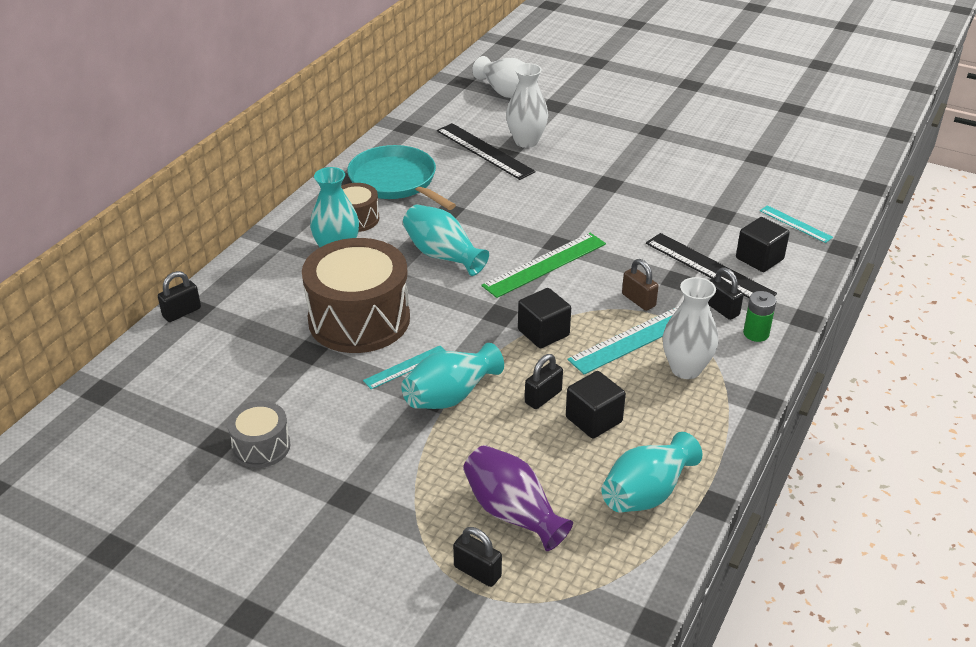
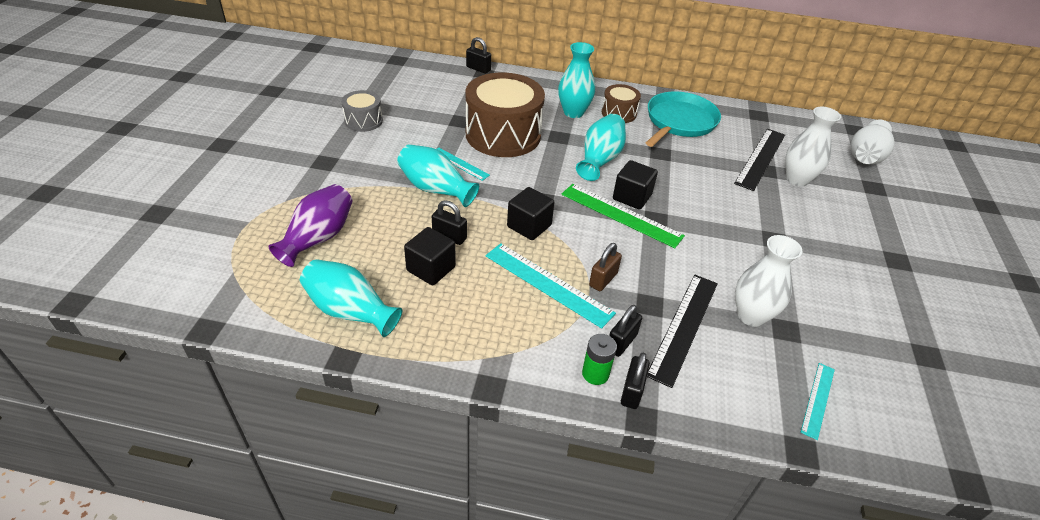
camera: 70 degrees right, 5 degrees up
black padlock [453,527,502,587] -> black padlock moved to [621,353,650,409]
white vase [663,277,718,379] -> white vase moved to [735,235,803,327]
black cube [736,217,790,272] -> black cube moved to [613,160,658,210]

